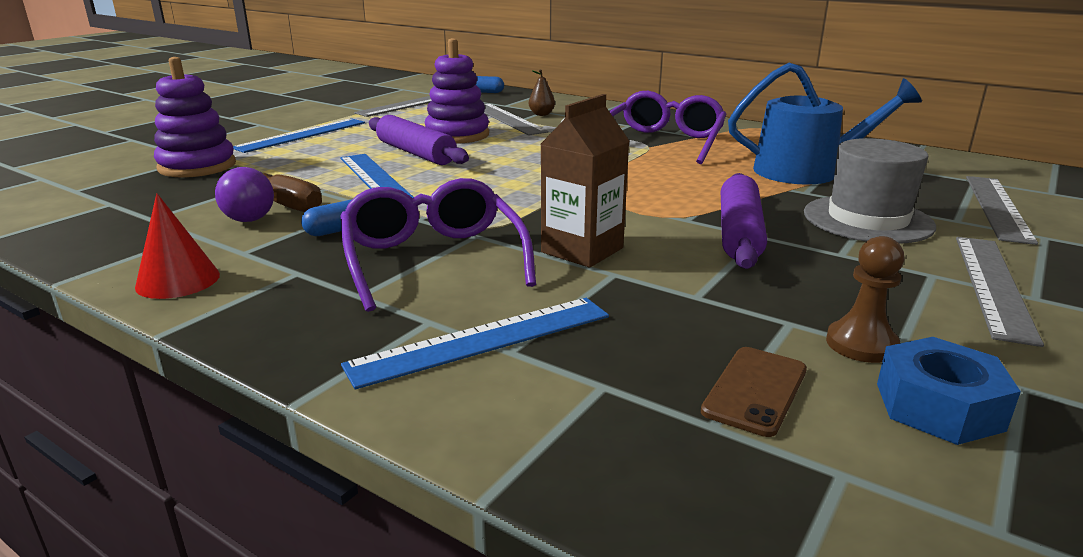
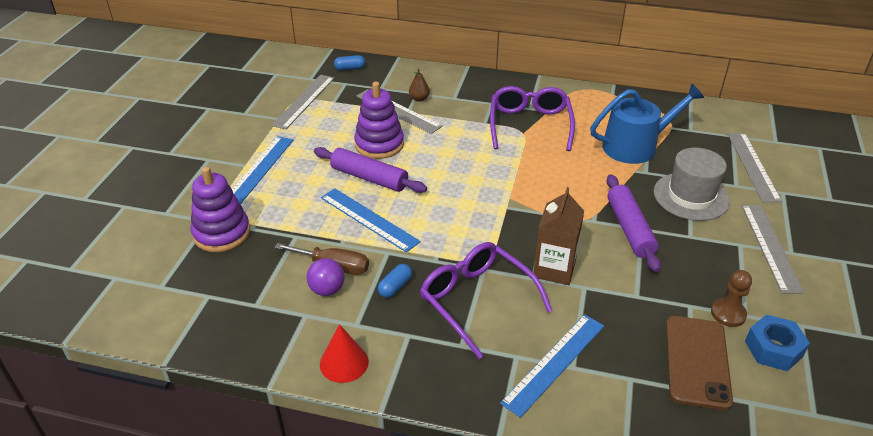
camera: 20 degrees left, 15 degrees up
brown phone [701,347,807,437] -> brown phone [666,316,733,410], size x1.65

